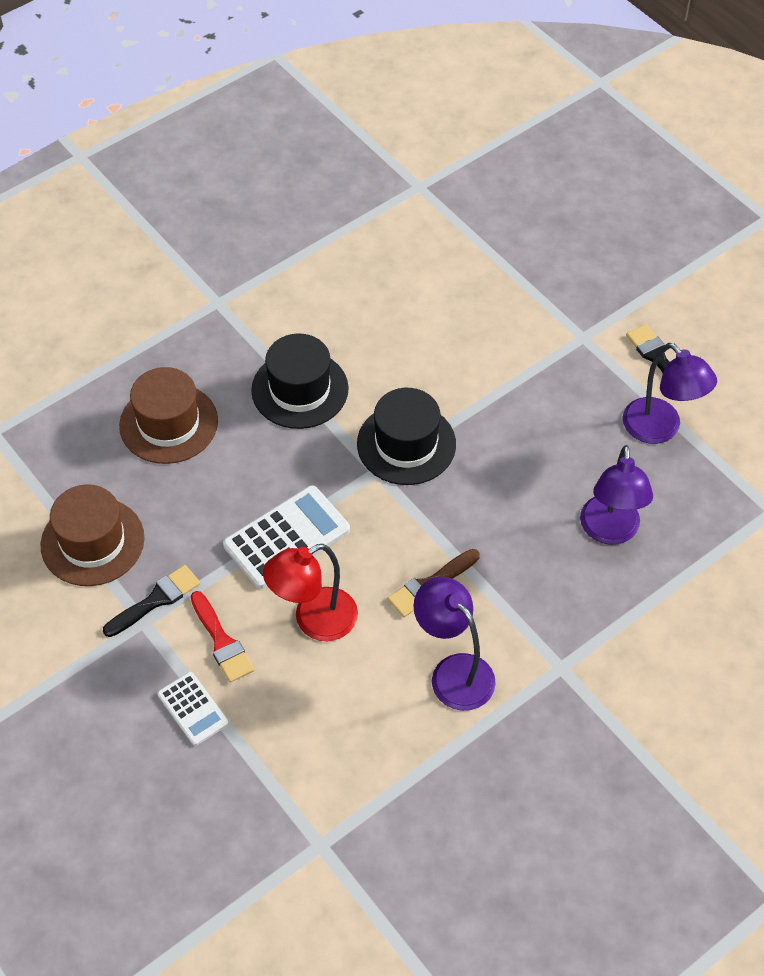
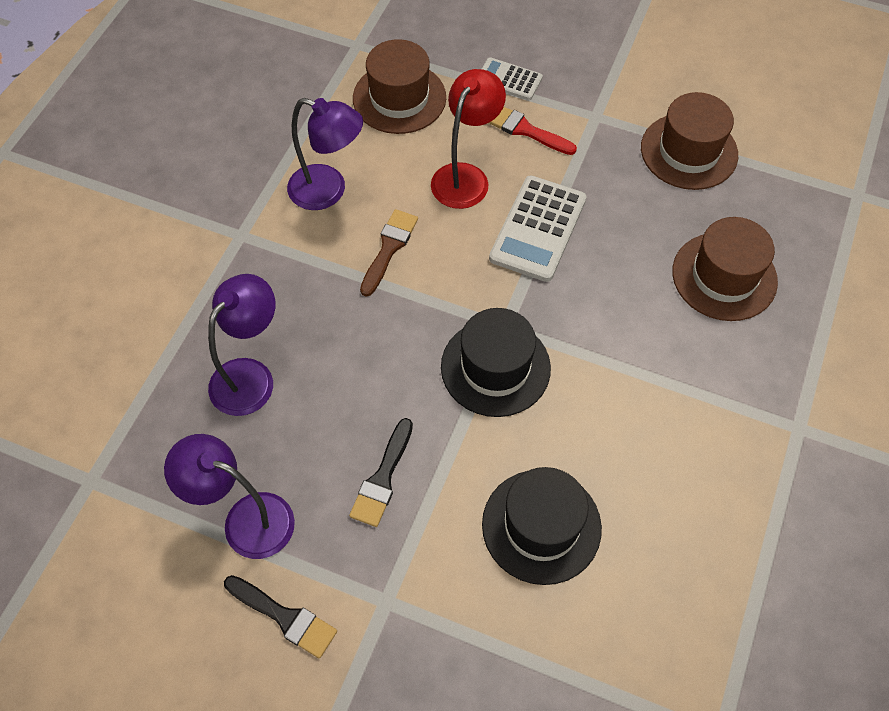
camera: 150 degrees right, 5 degrees up
black brush [103,565,200,637] -> black brush moved to [349,418,413,527]
black hat [251,334,349,429] -> black hat moved to [482,467,602,585]
purple lamp [580,445,653,545] -> purple lamp turned 60 degrees clockwise [208,274,275,416]
none -> brown hat [353,39,446,134]

